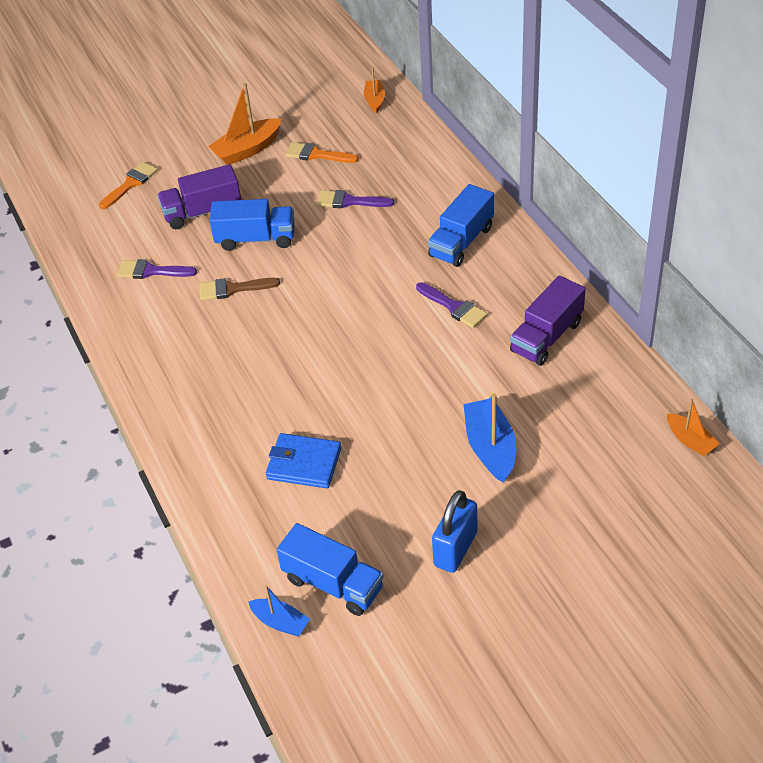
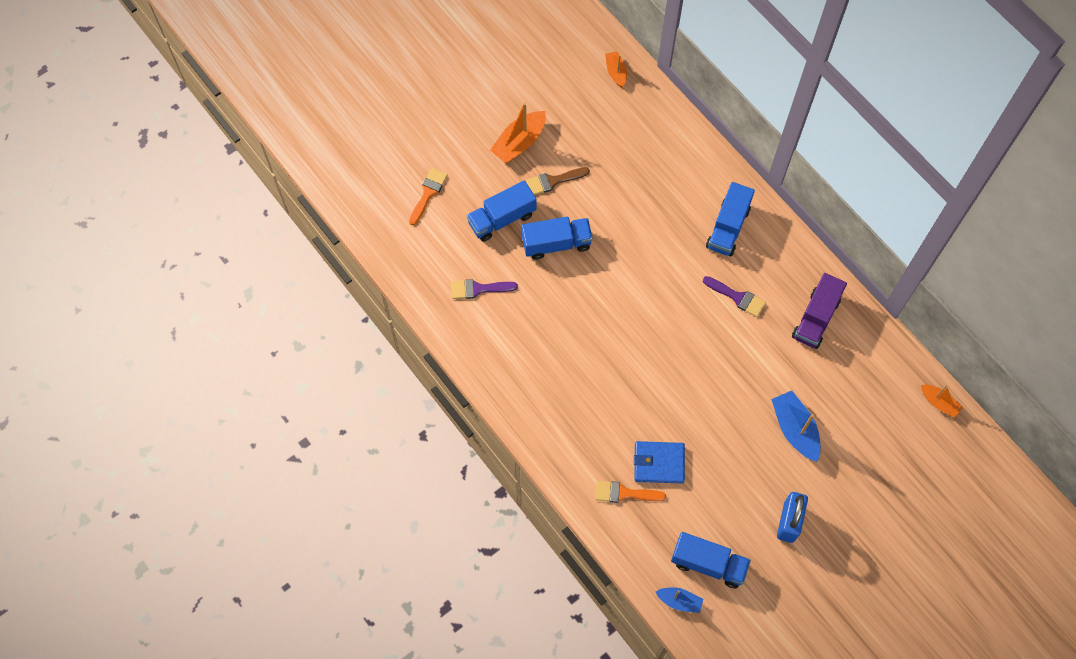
camera: 15 degrees left, 20 degrees up
purple truck [157,164,241,229] -> blue truck [467,180,536,242]
brown brush [199,278,280,300] -> brown brush moved to [526,167,590,195]
orange brush [285,142,358,163] -> orange brush moved to [595,481,666,503]
purple brush [317,190,394,208] -> none

